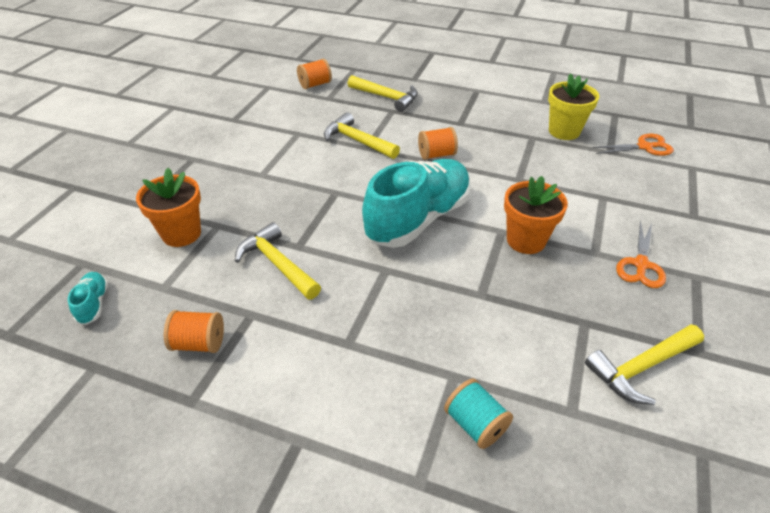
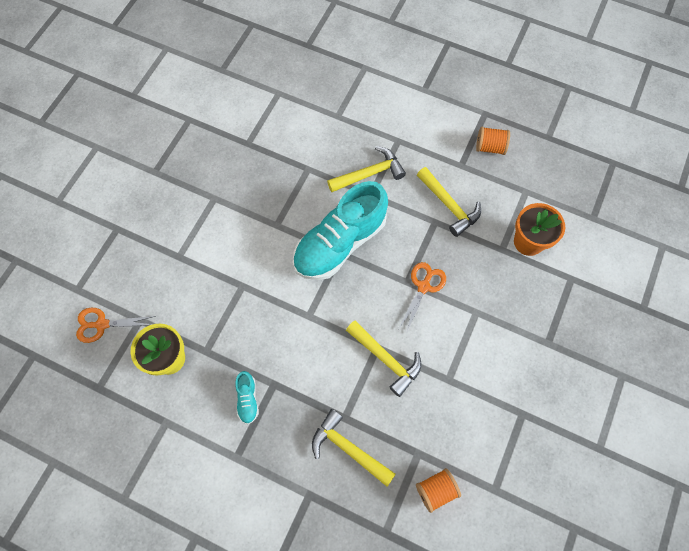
camera: 175 degrees left, 25 degrees up
turquoise shoe [68,272,108,325] -> turquoise shoe moved to [235,371,259,424]
orange spool [418,127,458,160] -> none
turquoise spool [444,379,513,449] -> none
orange flower pot [504,176,568,254] -> none
yellow hammer [585,324,704,405] -> yellow hammer moved to [327,146,406,192]
orange scissors [616,220,666,288] -> orange scissors moved to [399,262,446,333]

